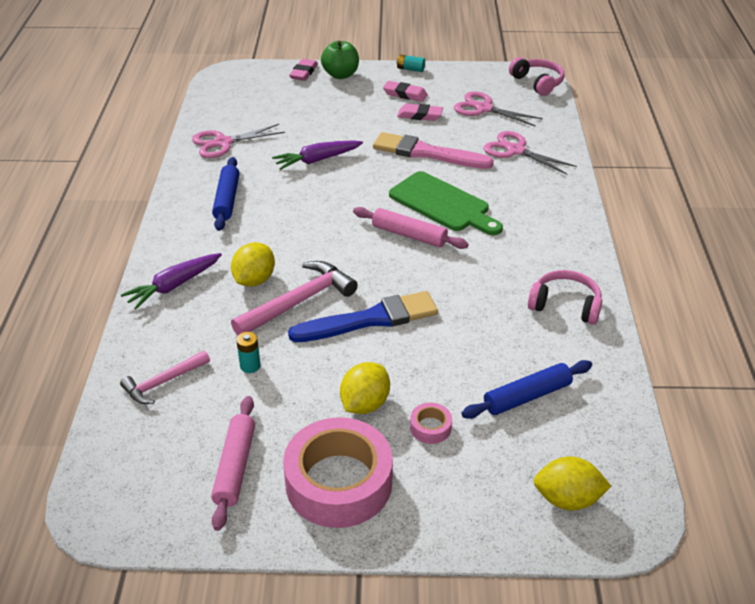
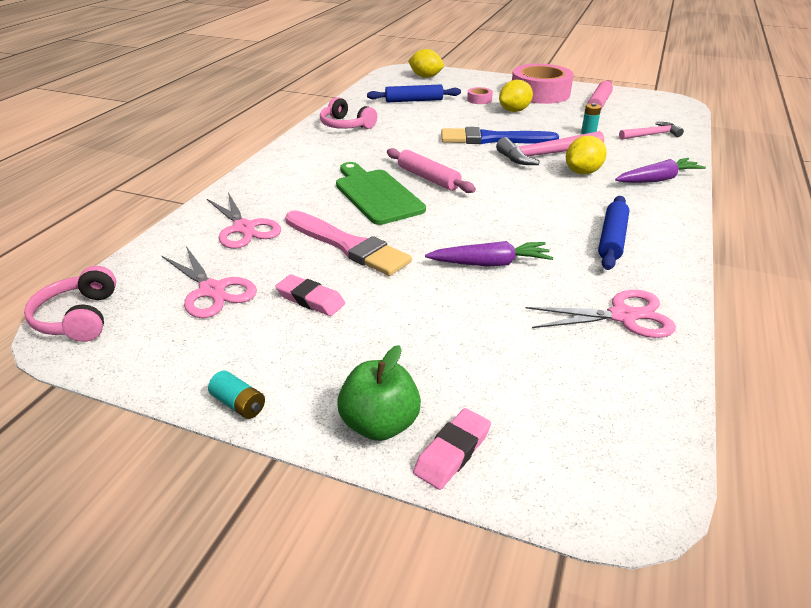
camera: 160 degrees left, 5 degrees down
pink eraser [383,81,428,102] -> none

